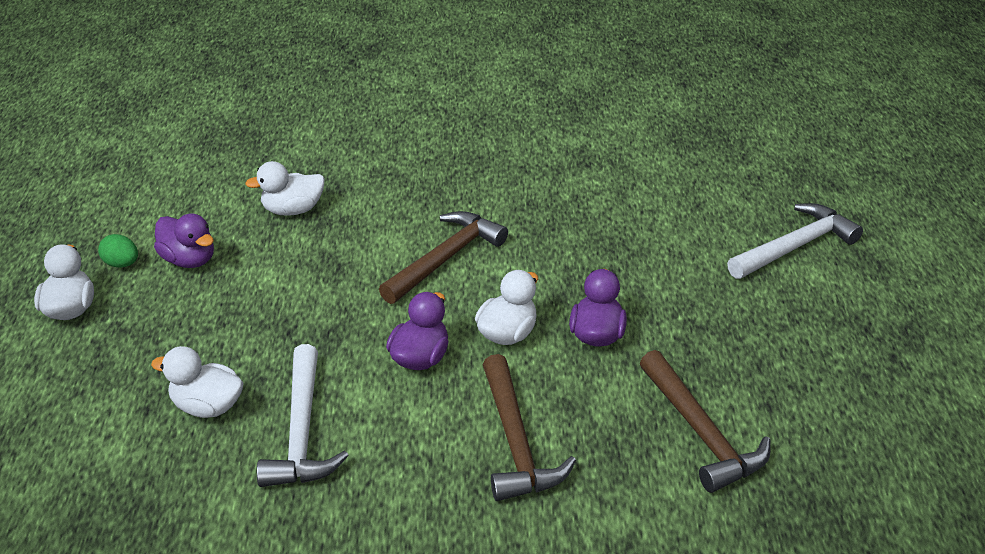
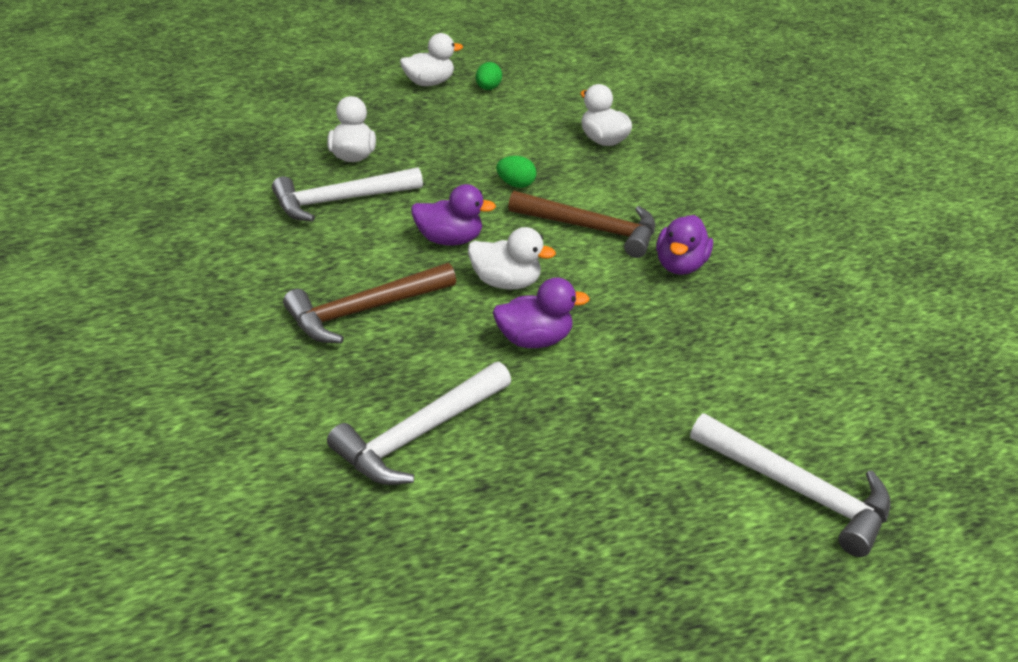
camera: 70 degrees right, 0 degrees up
purple duck [154,213,214,268] -> purple duck moved to [656,215,713,275]
brown hammer [640,350,771,493] -> white hammer [327,362,511,485]
none -> green egg [496,156,536,188]

